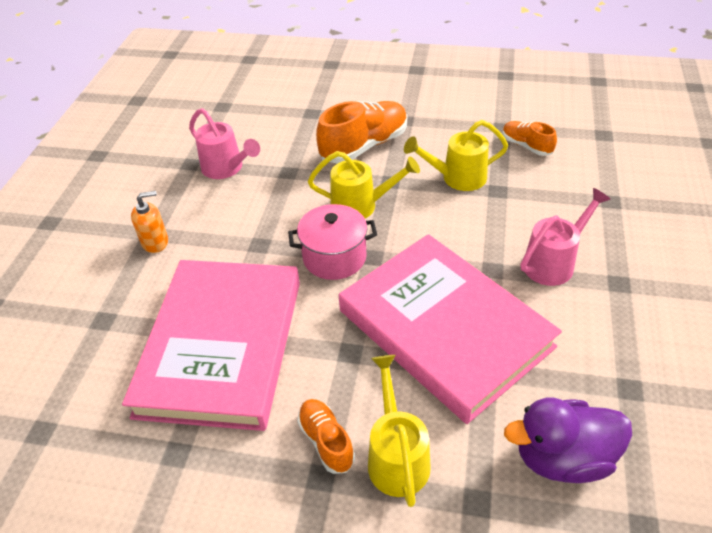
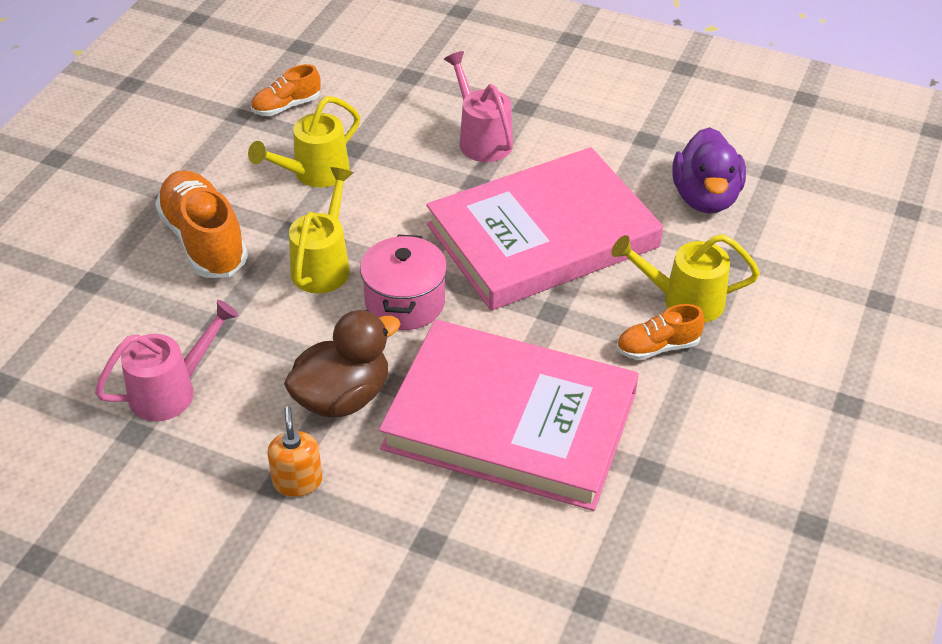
camera: 80 degrees left, 0 degrees up
yellow watering can [404,120,508,191] -> yellow watering can turned 45 degrees clockwise [248,96,360,187]
none -> brown duck [284,310,400,418]

